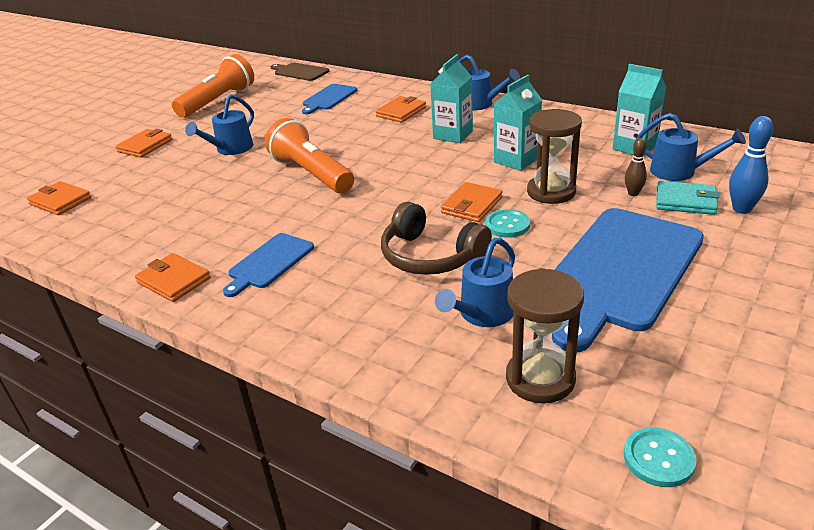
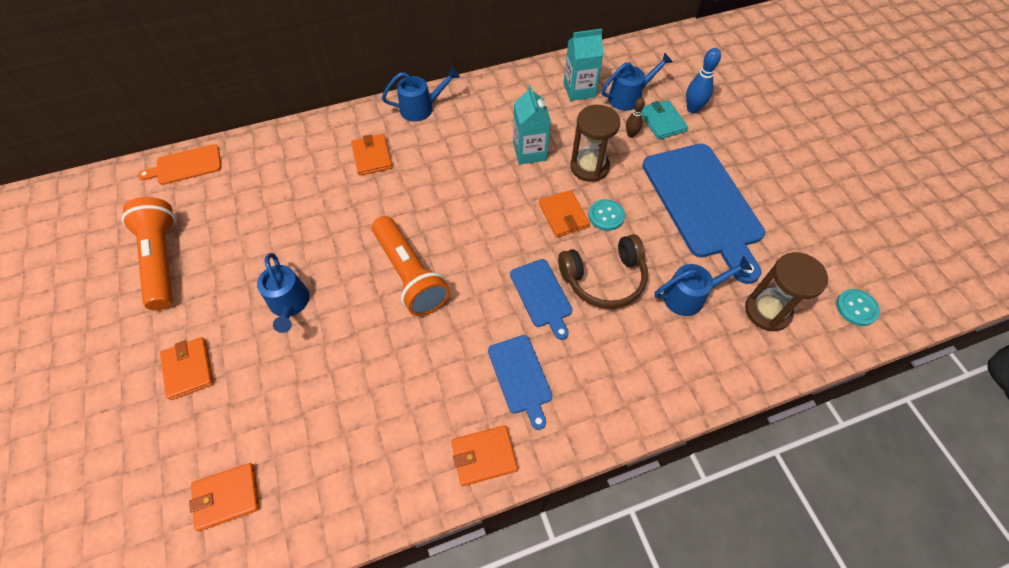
camera: 55 degrees left, 25 degrees up
orange flashlight [265,118,354,193] -> orange flashlight turned 120 degrees counterclockwise [372,216,450,316]
brown cutting board [271,63,329,81] -> orange cutting board [138,144,221,185]
blue cutting board [302,84,357,114] -> blue cutting board moved to [510,259,572,340]
turquoise carton [430,54,473,143] -> none
blue watering can [435,238,515,327] -> blue watering can turned 90 degrees counterclockwise [654,256,752,316]
turquoise wallet [656,181,719,215] -> turquoise wallet turned 75 degrees counterclockwise [642,100,688,140]

